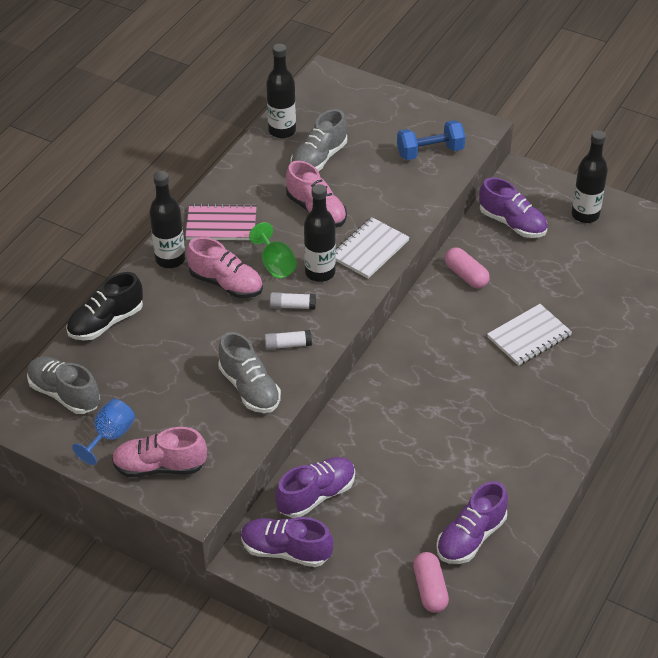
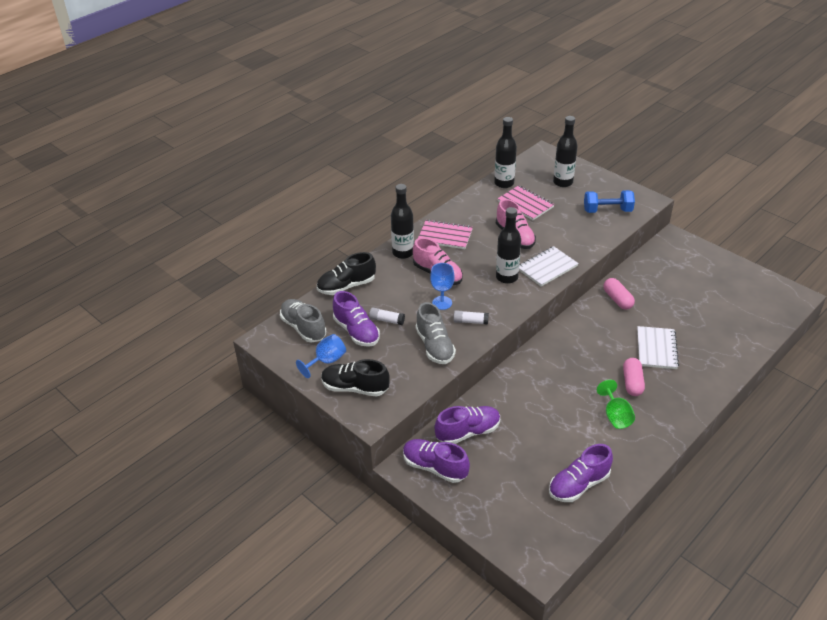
camera: 15 degrees right, 5 degrees down
pink shoe [112,427,207,477] -> black shoe [321,359,390,396]
green goblet [249,222,297,278] -> green goblet moved to [597,380,635,429]
white glue stick [270,292,316,310] -> white glue stick moved to [369,307,405,325]
grey shoe [290,109,347,172] -> pink notebook [498,185,555,220]
pink capsule [413,552,449,613] -> pink capsule moved to [623,358,645,396]
purple shoe [479,177,548,238] -> purple shoe moved to [333,291,380,347]
white notebook [487,304,572,366] -> white notebook turned 60 degrees counterclockwise [637,326,679,369]
black bottle [571,130,608,223] -> black bottle moved to [553,116,578,187]
none -> blue goblet [430,263,454,310]

